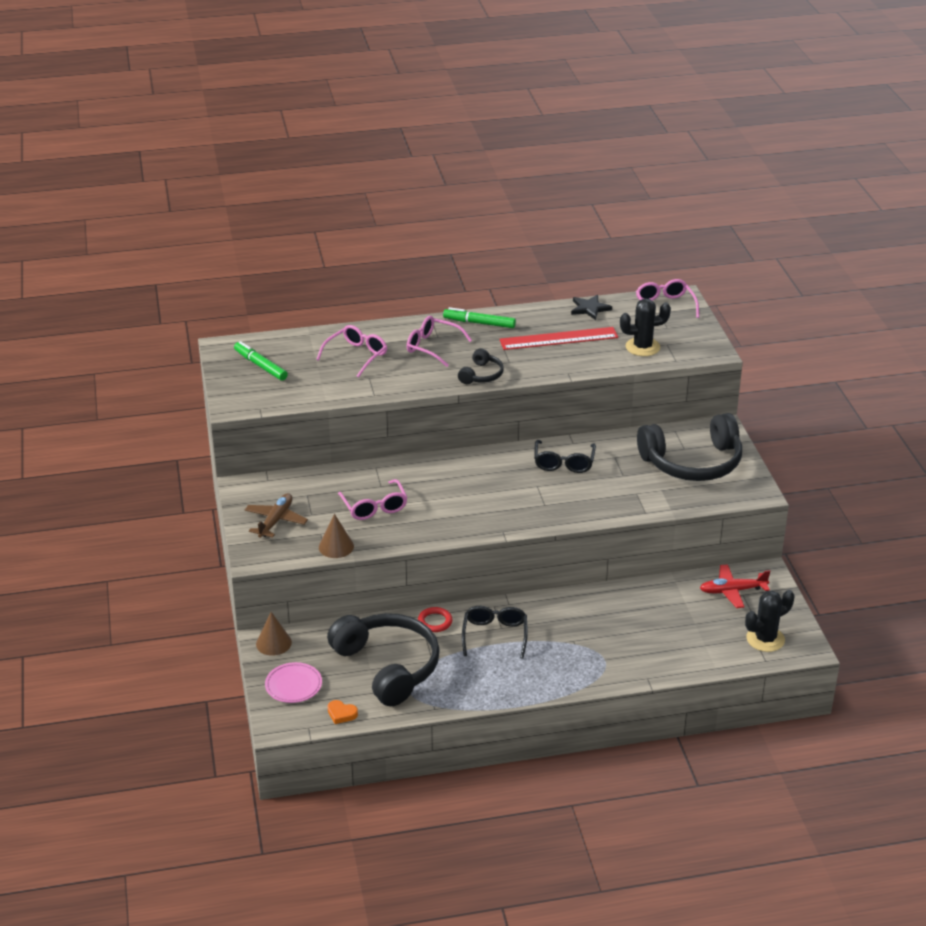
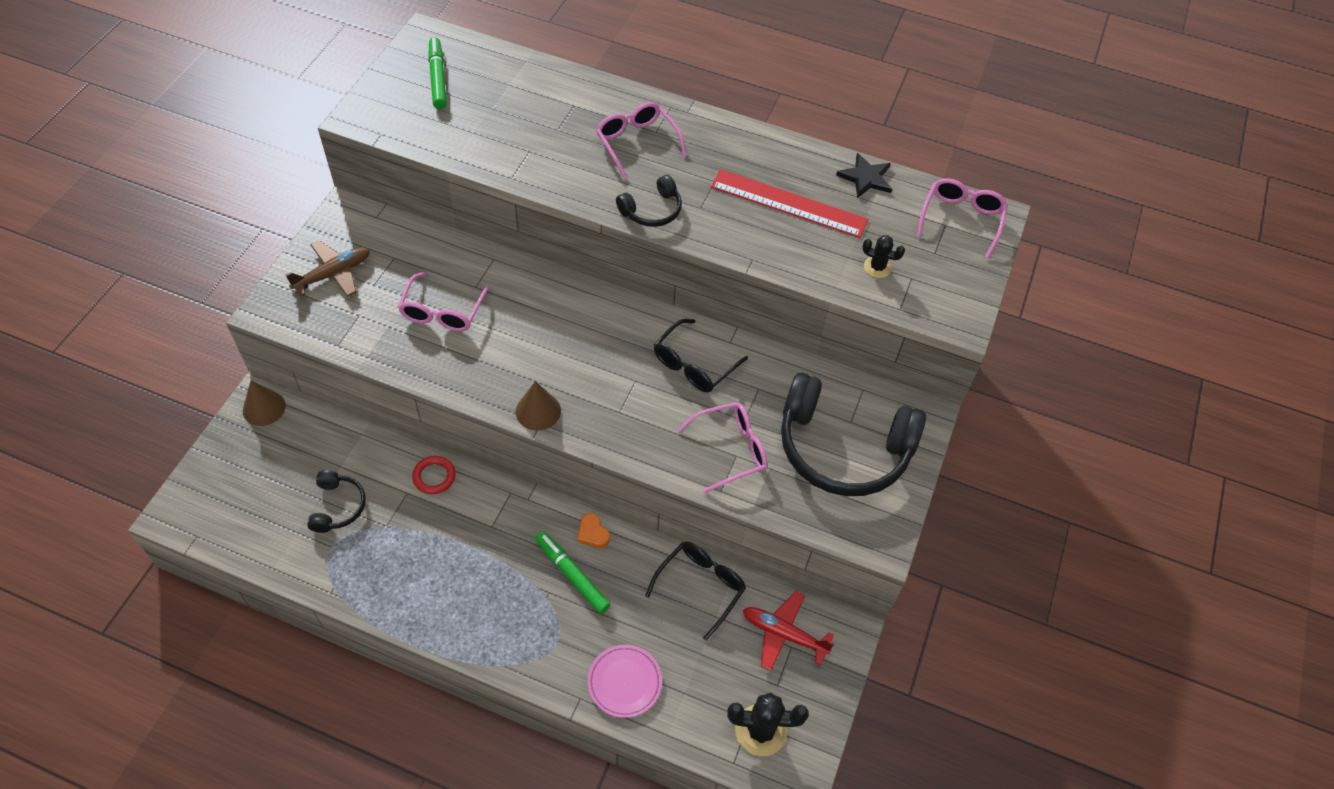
camera: 30 degrees right, 20 degrees up
pink plate [265,662,322,703] -> pink plate moved to [588,645,662,718]
pink glasses [316,325,387,378] -> pink glasses moved to [677,402,767,493]
brown cone [319,514,354,558] -> brown cone moved to [516,381,561,431]
black headphones [327,613,440,706] -> black headphones [307,470,366,533], size x0.46
orange heart [328,700,358,724] -> orange heart moved to [577,513,610,548]
green marker [443,307,516,328] -> green marker moved to [535,531,611,614]
black glasses [462,606,528,659] -> black glasses moved to [645,542,746,640]
black cactus [620,298,671,356] -> black cactus [862,235,905,278], size x0.58

